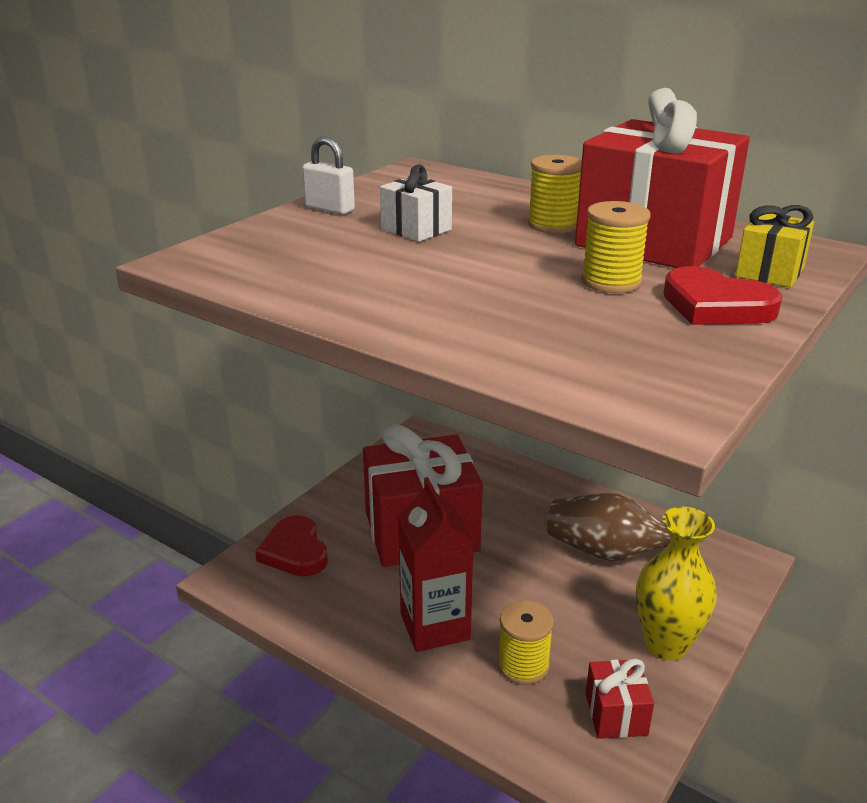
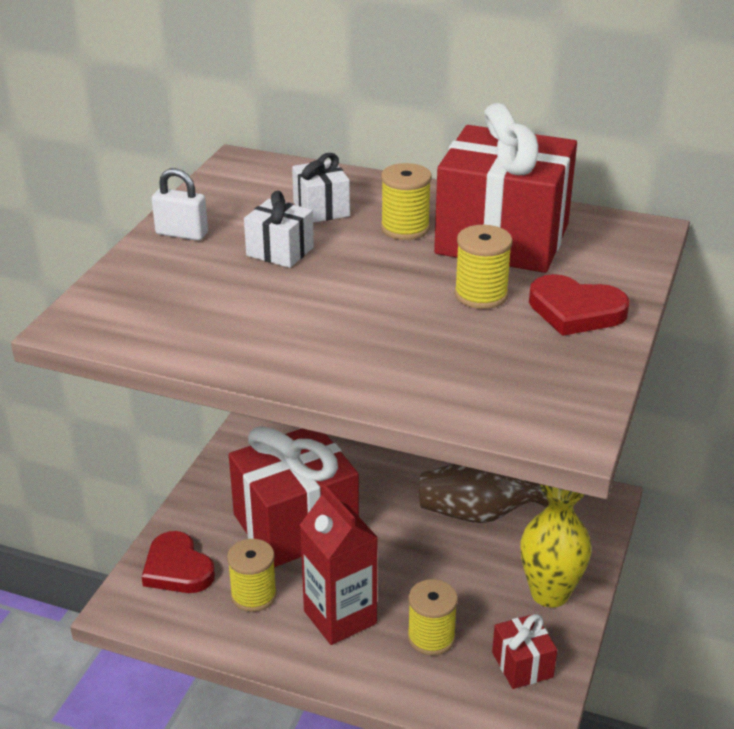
camera: 15 degrees left, 5 degrees up
yellow gift [735,205,814,287] -> none
none -> yellow spool [227,539,277,612]
none -> white gift [292,153,350,223]

